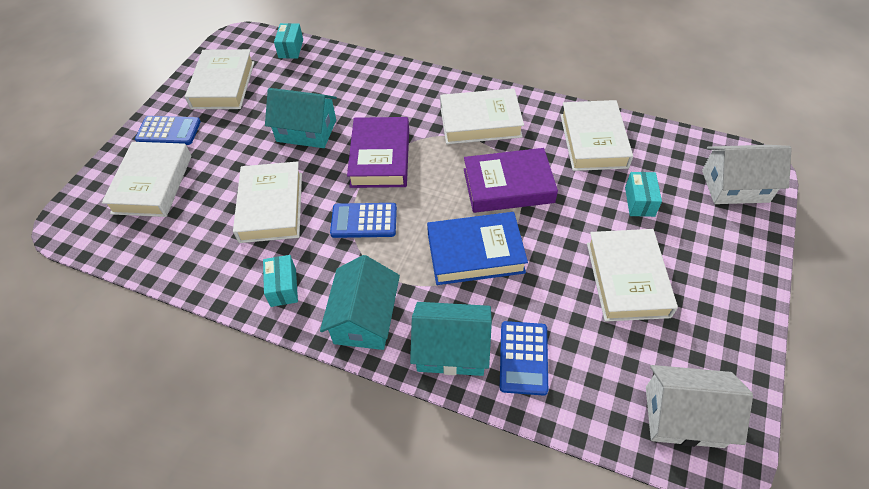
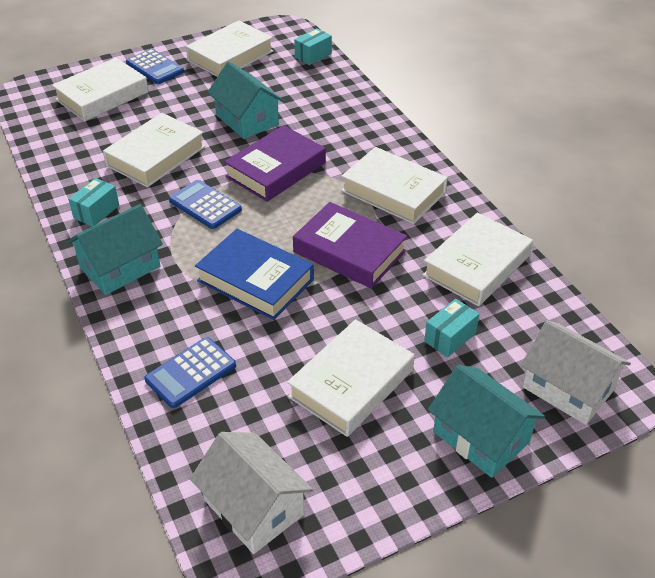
camera: 40 degrees right, 10 degrees down
turquoise house [410,302,492,376] -> turquoise house moved to [428,365,545,478]

